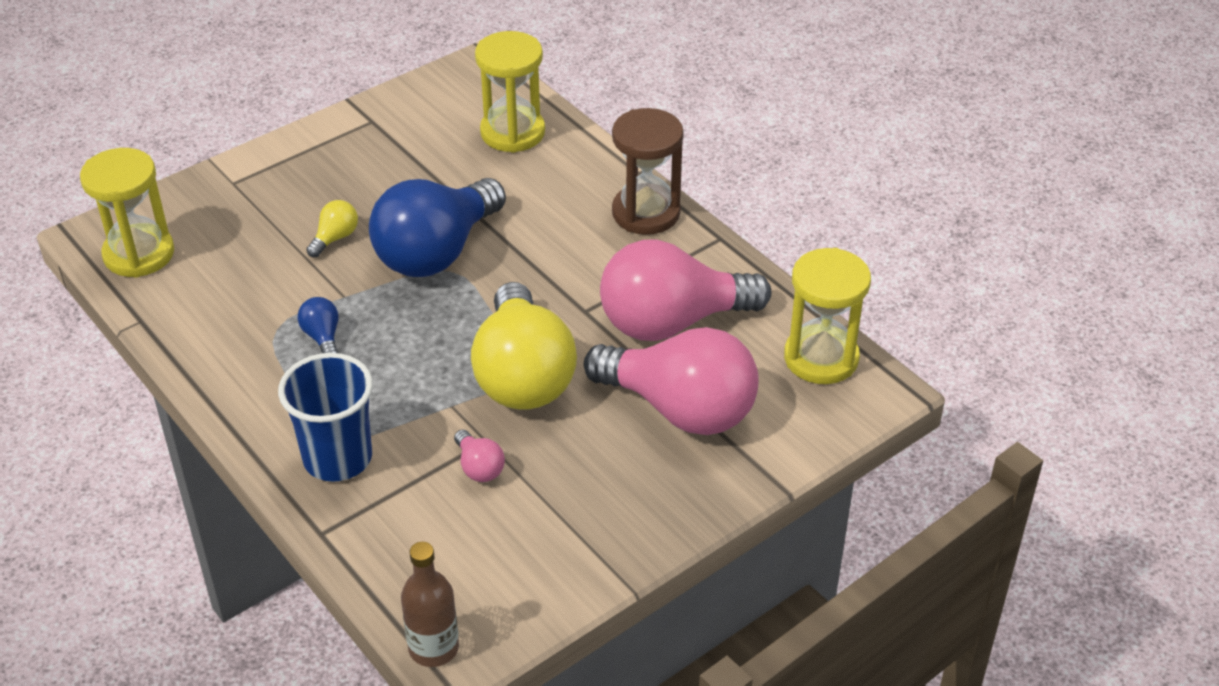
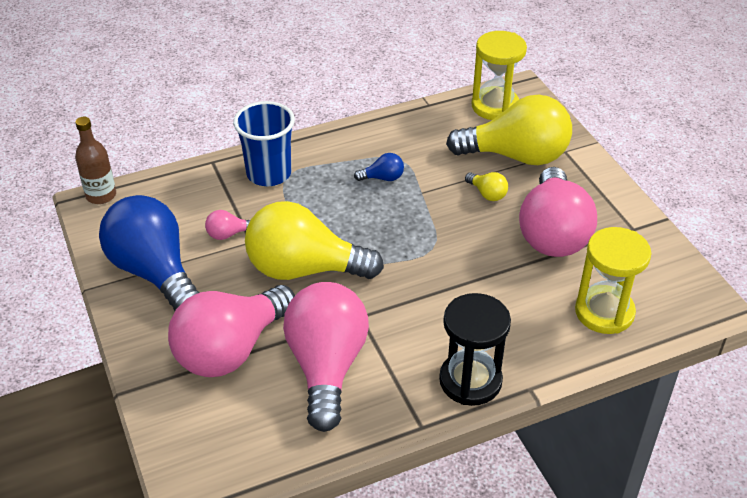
camera: 105 degrees right, 0 degrees up
blue light bulb [369,178,506,277] -> blue light bulb moved to [99,195,200,311]
brown hourglass [612,108,684,235] -> black hourglass [439,293,511,406]
yellow hourglass [784,248,871,384] -> none
none -> yellow light bulb [446,95,572,165]
none -> pink light bulb [519,167,597,257]

